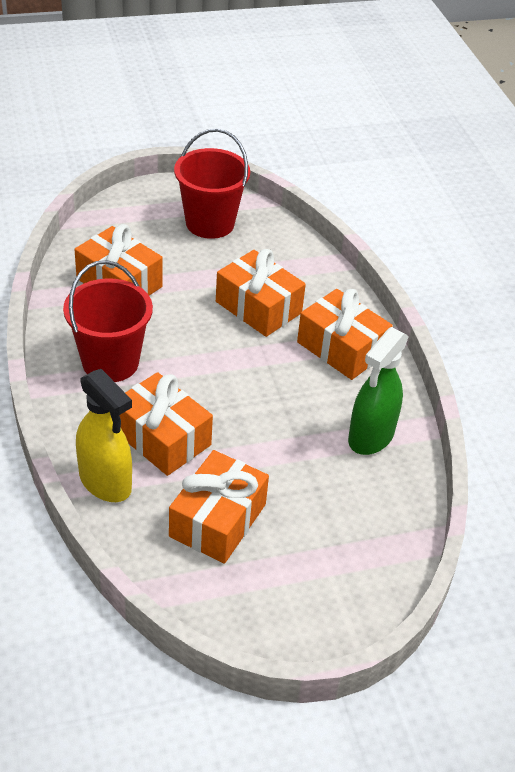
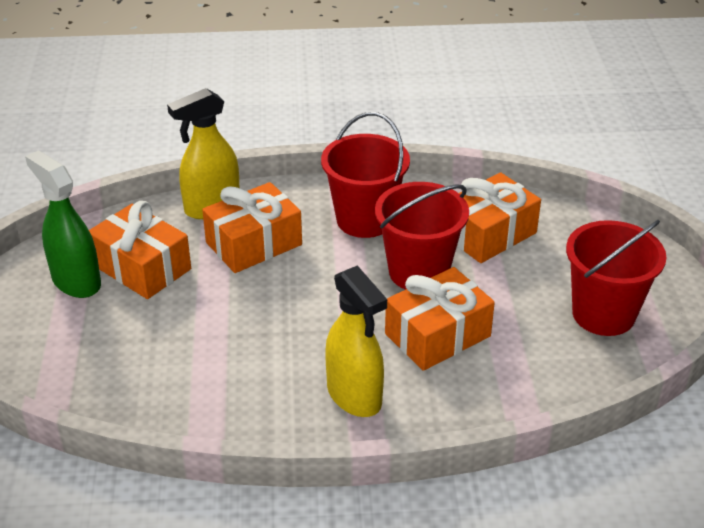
camera: 105 degrees right, 5 degrees down
orange gift [297,289,393,380] -> yellow spray bottle [325,265,387,417]
green spray bottle [348,327,409,455] -> green spray bottle moved to [25,150,101,298]
none -> red bucket [375,182,469,290]

